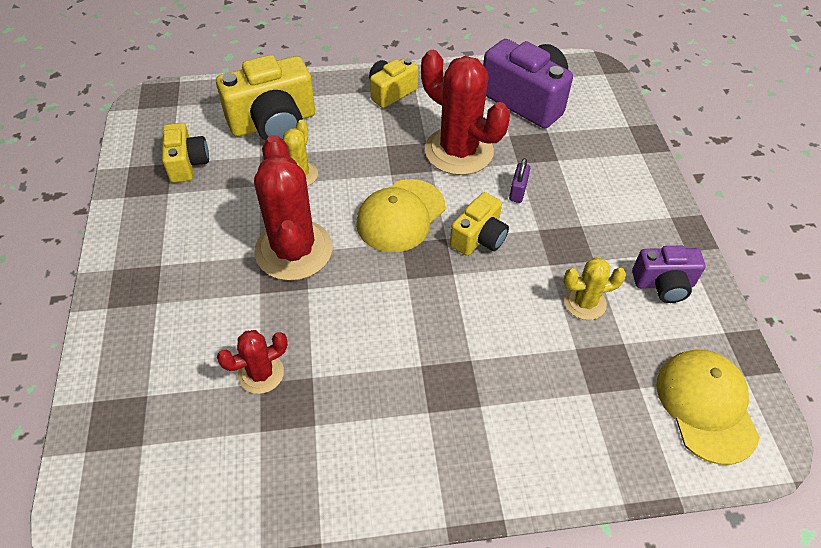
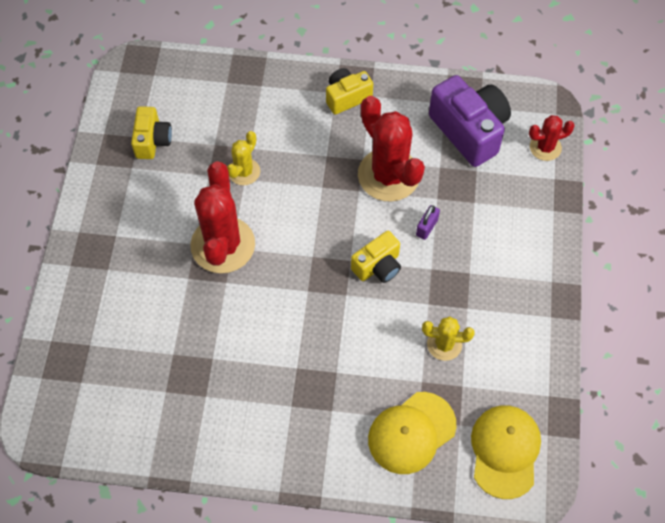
camera: 15 degrees right, 10 degrees up
yellow camera [216,55,315,141] -> none
red cactus [217,330,288,394] -> red cactus moved to [529,115,575,161]
yellow cap [356,179,445,252] -> yellow cap moved to [368,392,457,474]
purple camera [632,246,706,303] -> none

